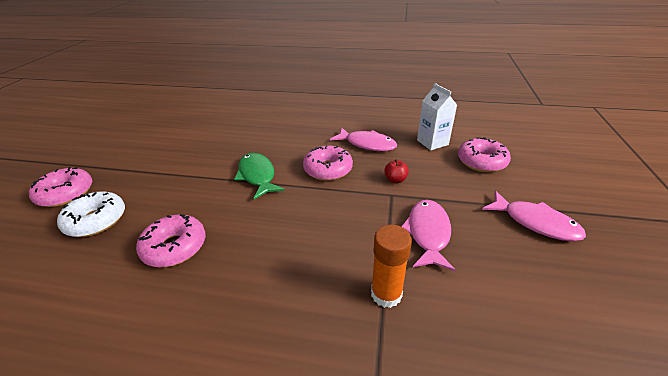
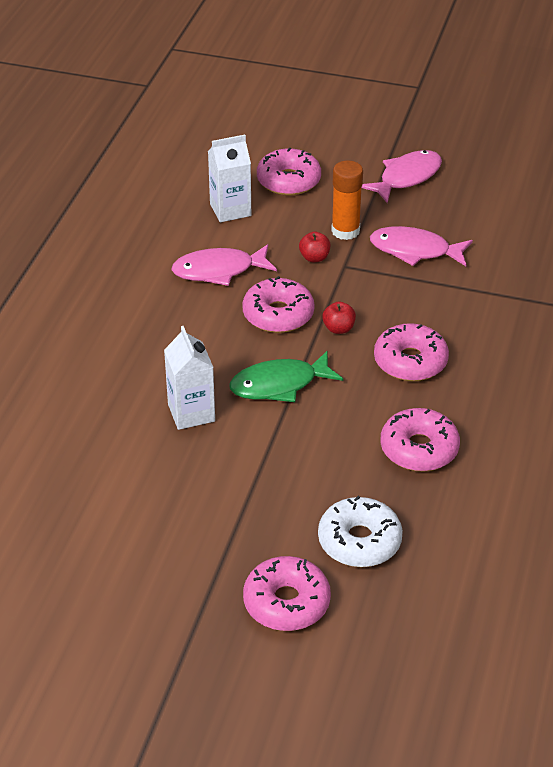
camera: 85 degrees left, 5 degrees up
pink fish [330,127,397,151] -> pink fish turned 135 degrees counterclockwise [171,244,277,286]
orange glue stick [371,225,412,308] -> orange glue stick moved to [331,161,363,240]
none -> white carton [164,326,215,430]
none -> red apple [322,301,356,334]
none -> pink donut [374,323,449,381]

